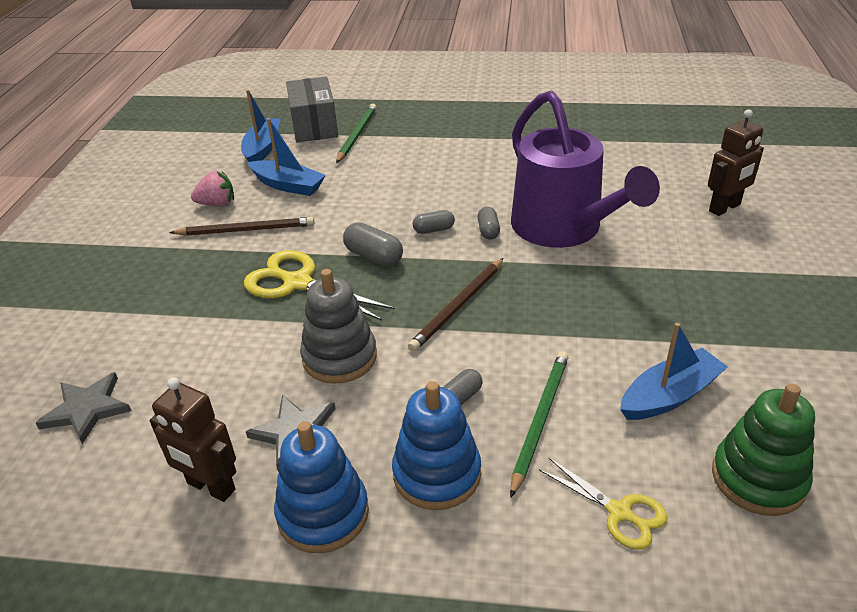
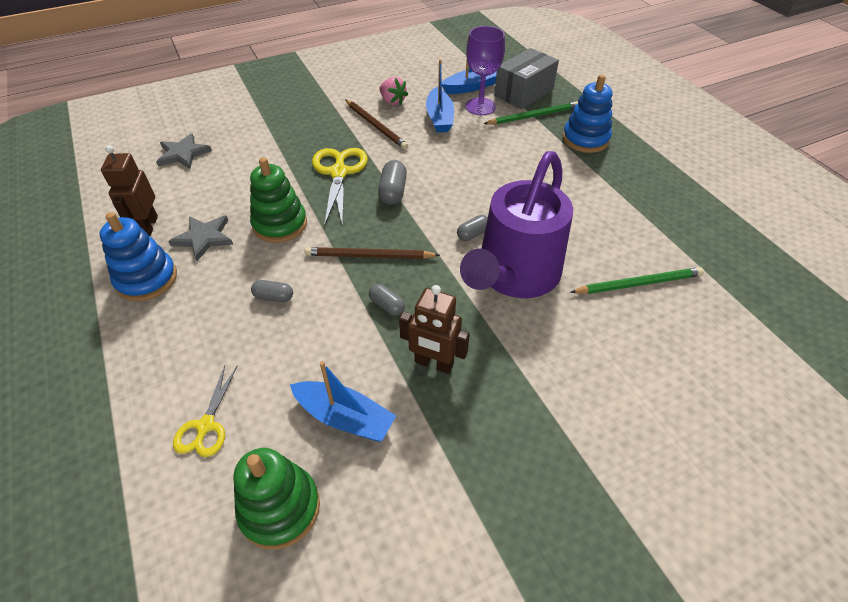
camera: 55 degrees right, 10 degrees up
grey stacking toy [300,269,377,384] -> green stacking toy [250,157,307,243]
blue stacking toy [392,381,481,510] -> blue stacking toy moved to [563,74,612,153]
grey capsule [413,210,455,234] -> grey capsule moved to [369,284,405,316]
green pencil [510,351,569,498] -> green pencil moved to [570,267,704,294]
brown robot [708,109,764,216] -> brown robot moved to [399,285,470,374]
none -> purple goblet [465,26,505,115]

